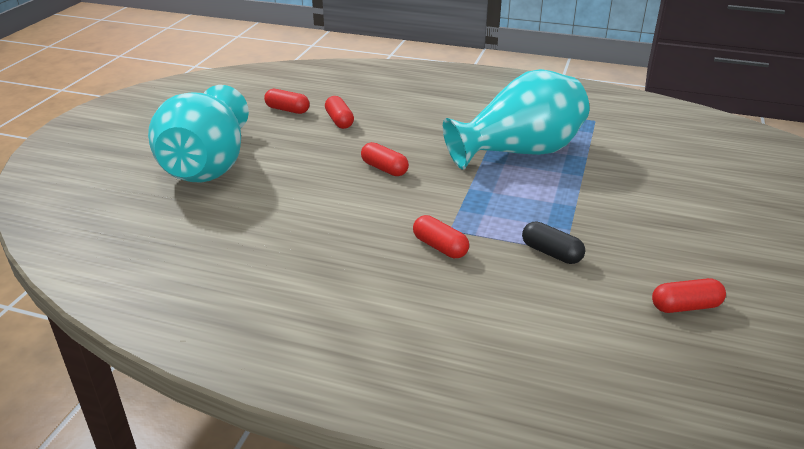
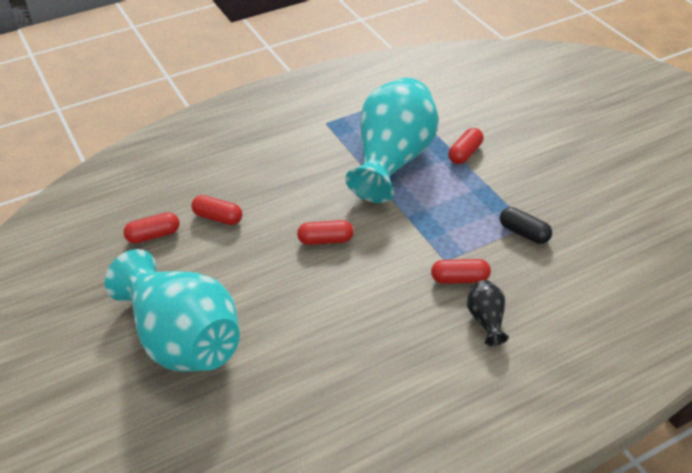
camera: 45 degrees left, 10 degrees up
black capsule [522,222,585,264] -> black capsule turned 45 degrees clockwise [500,207,552,244]
red capsule [652,278,726,313] -> red capsule moved to [448,128,483,164]
none -> black vase [467,280,509,346]

